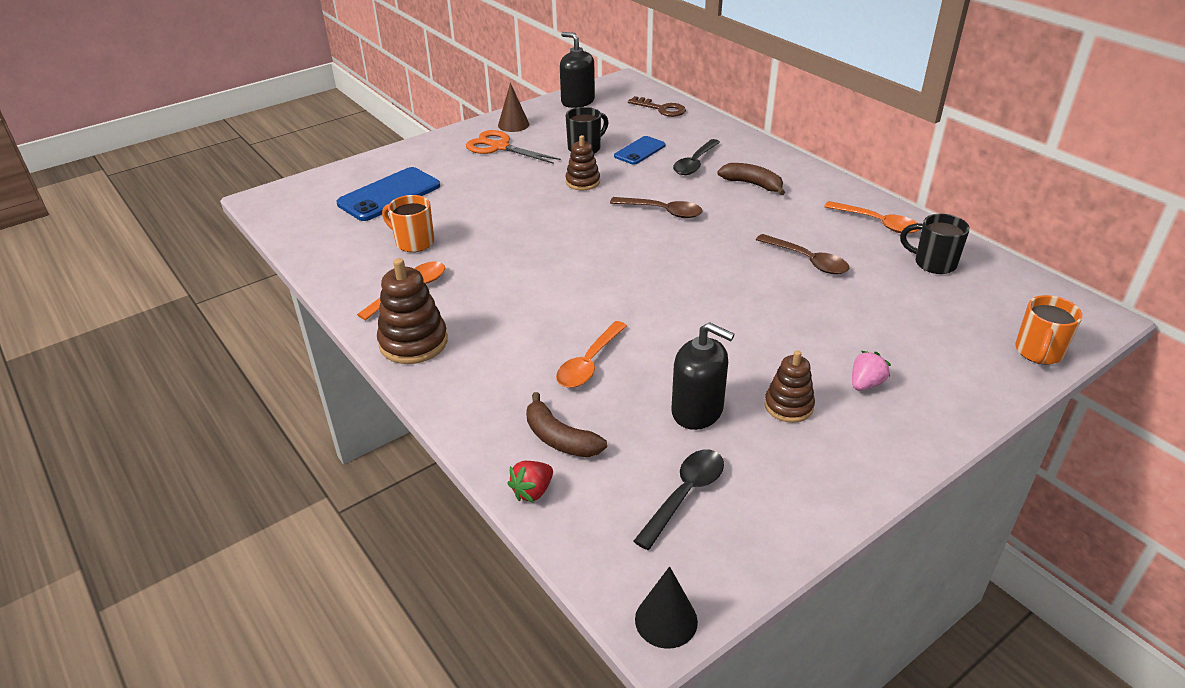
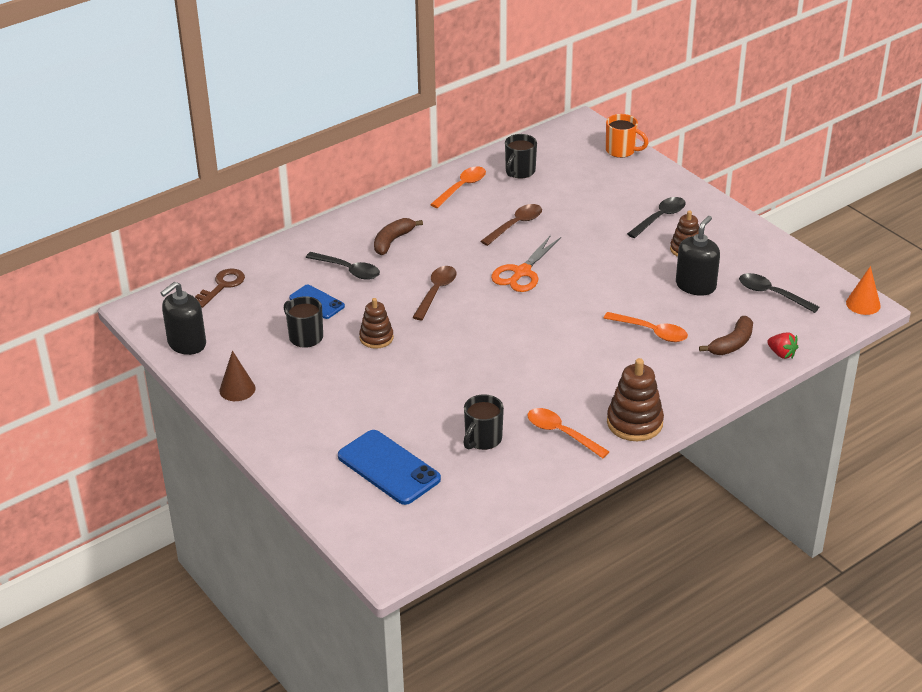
camera: 90 degrees left, 0 degrees up
orange mug [382,195,434,252] -> black mug [464,394,504,450]
orange scissors [466,130,561,164] -> orange scissors moved to [491,235,561,292]
black cone [635,566,698,649] -> orange cone [846,266,881,315]
pink strawberry [852,351,891,391] -> black spoon [627,197,686,238]

